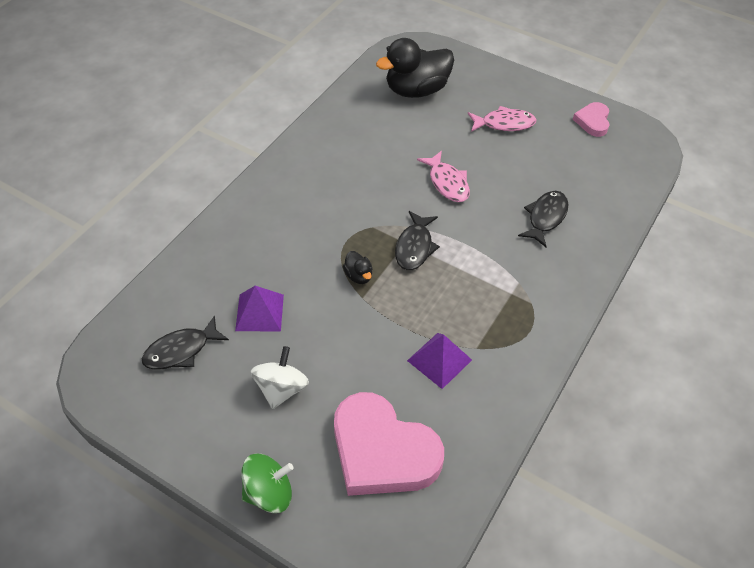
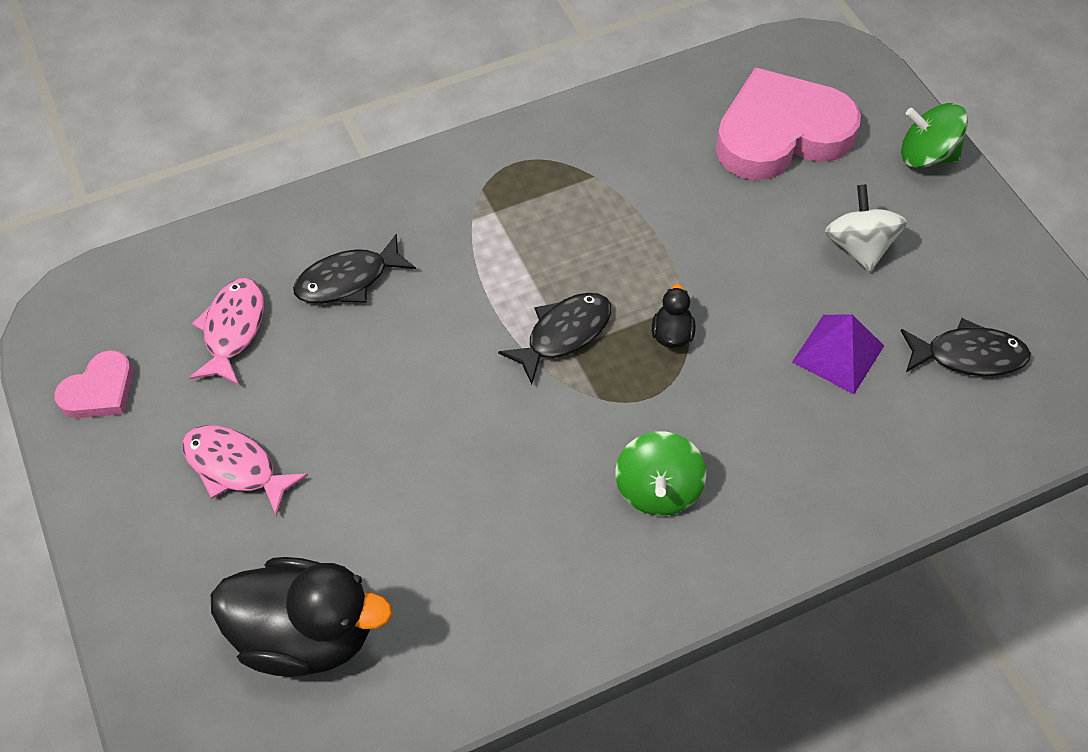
camera: 145 degrees left, 5 degrees up
white spinning top [251,346,309,409] -> white spinning top turned 120 degrees clockwise [825,184,907,272]
pink heart [334,392,444,496] -> pink heart turned 90 degrees counterclockwise [716,67,861,180]
purple pyramid [407,333,472,389] -> none
pink fish [417,151,470,202] -> pink fish moved to [189,278,264,385]
none -> green spinning top [615,431,706,516]

